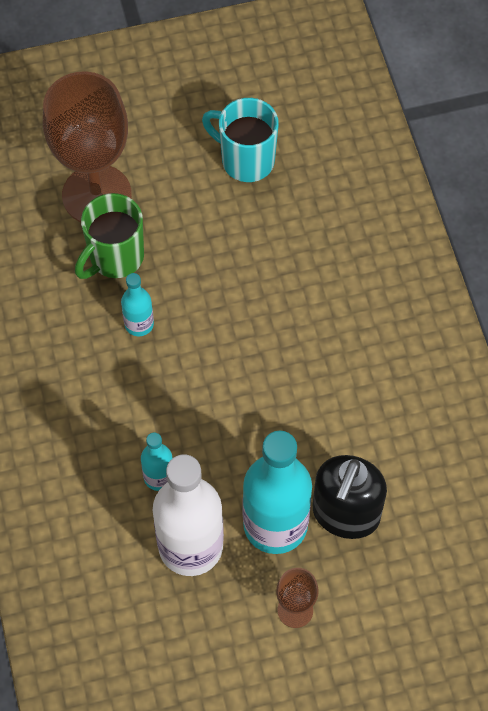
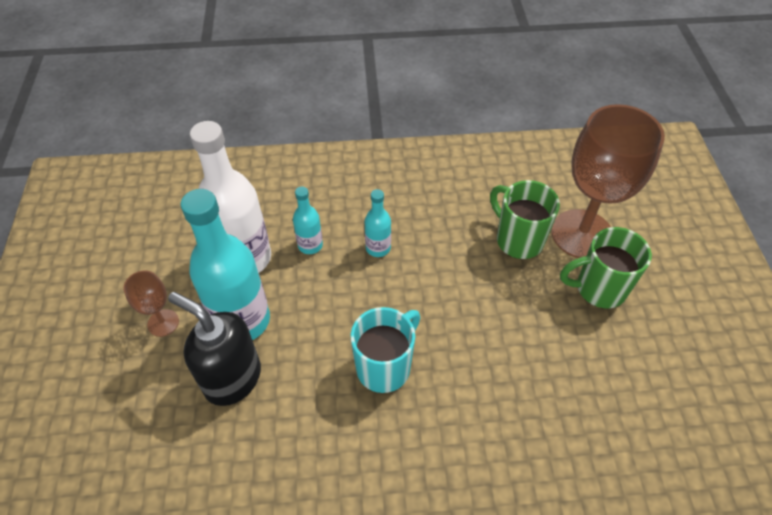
camera: 100 degrees right, 10 degrees down
turquoise bottle [121,273,154,336] -> turquoise bottle moved to [365,189,391,257]
turquoise mug [202,98,279,182] -> turquoise mug moved to [351,307,420,393]
none -> green mug [560,227,652,308]

